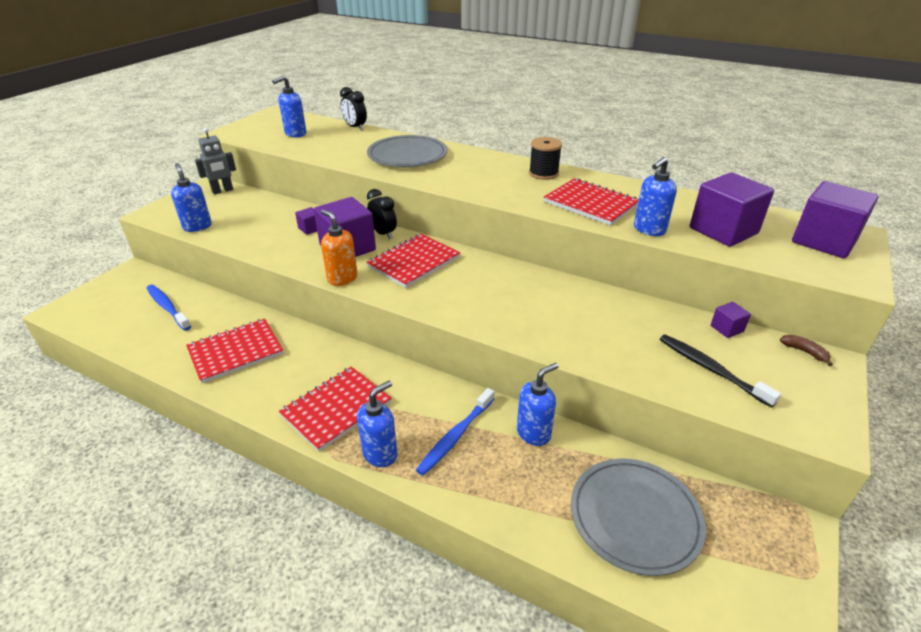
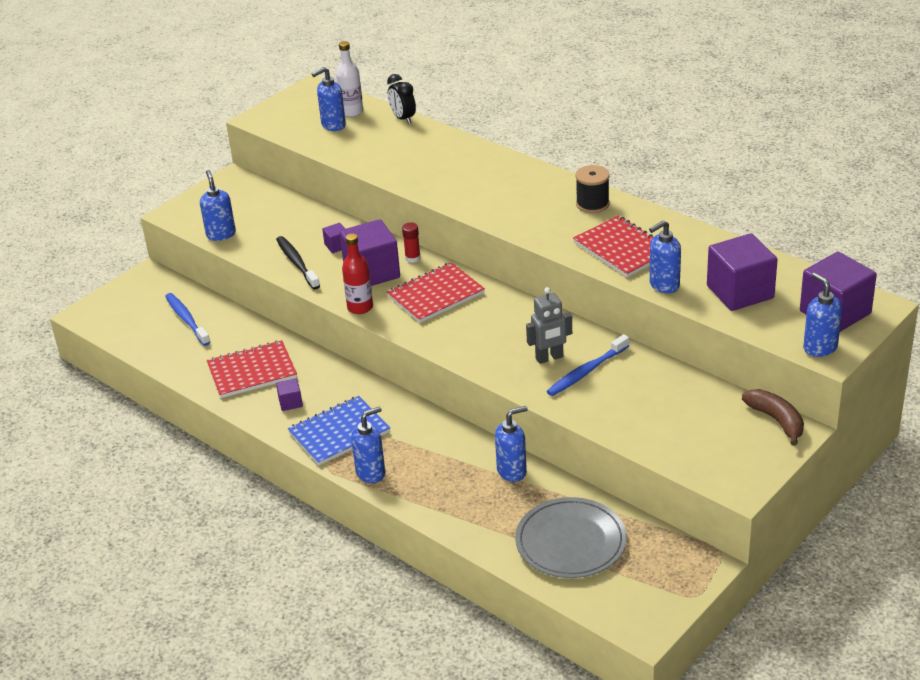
camera: 15 degrees right, 0 degrees up
grey robot [195,128,236,194] -> grey robot moved to [526,287,572,364]
red notebook [279,367,392,452] -> blue notebook [288,396,390,465]
orange soap dispenser [321,209,357,286] -> red bottle [342,233,373,314]
grey plate [367,135,447,167] -> none
black clock [367,189,397,239] -> red glue stick [402,222,421,263]
blue toothbrush [416,388,494,476] -> blue toothbrush moved to [547,334,629,396]
black toothbrush [660,335,781,408] -> black toothbrush moved to [276,236,320,289]
purple cube [711,302,751,338] -> purple cube moved to [276,379,303,411]
brown banana [780,335,833,366] -> brown banana [742,389,804,446], size x1.77
none -> white bottle [336,41,363,117]
none -> blue soap dispenser [803,273,842,357]

